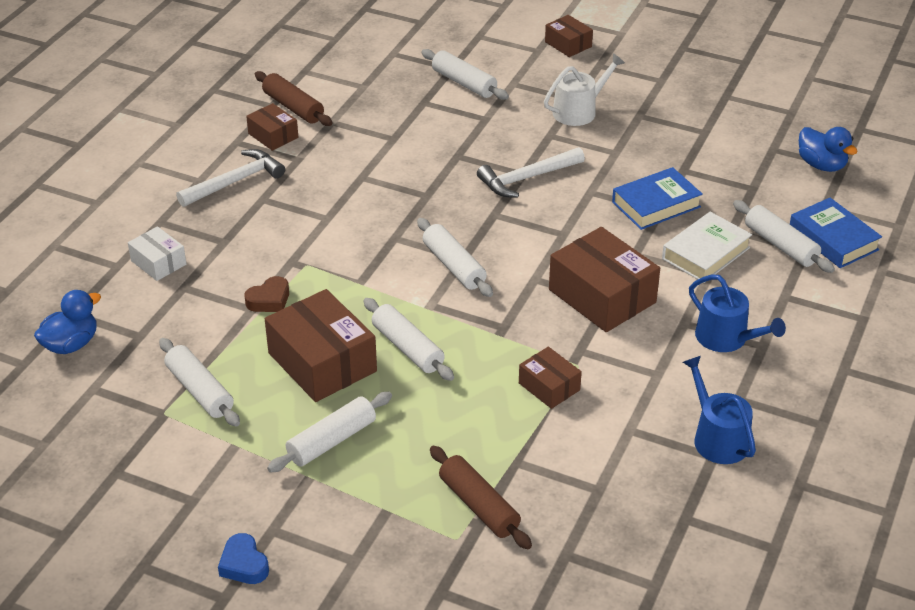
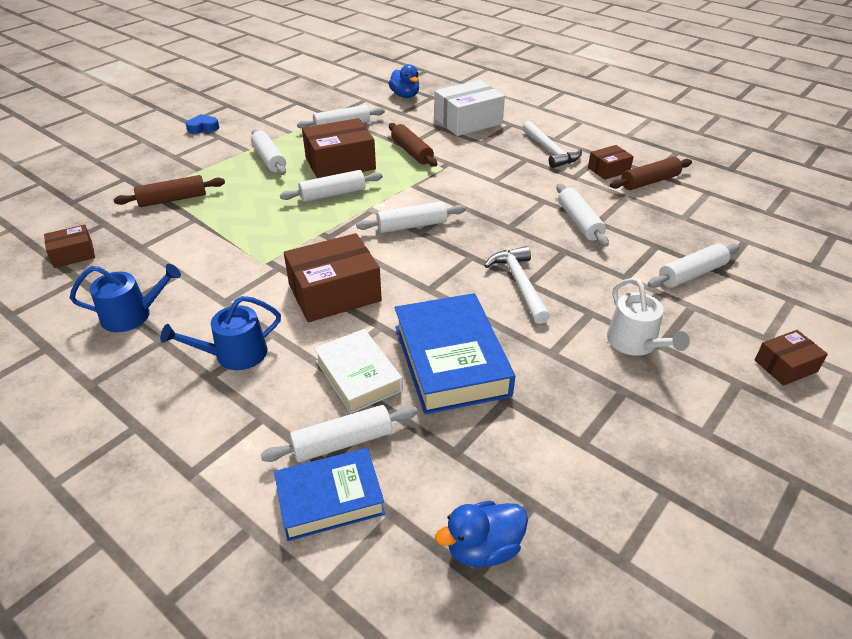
camera: 105 degrees right, 0 degrees up
white box [128,226,186,281] -> white box [434,80,505,136], size x1.86
brown heart [245,276,289,312] -> brown rolling pin [389,123,437,167]
brown box [519,347,582,409] -> brown box moved to [44,225,95,268]
blue book [612,167,703,230] -> blue book [395,293,515,414], size x1.56
none -> white rolling pin [556,184,609,247]

